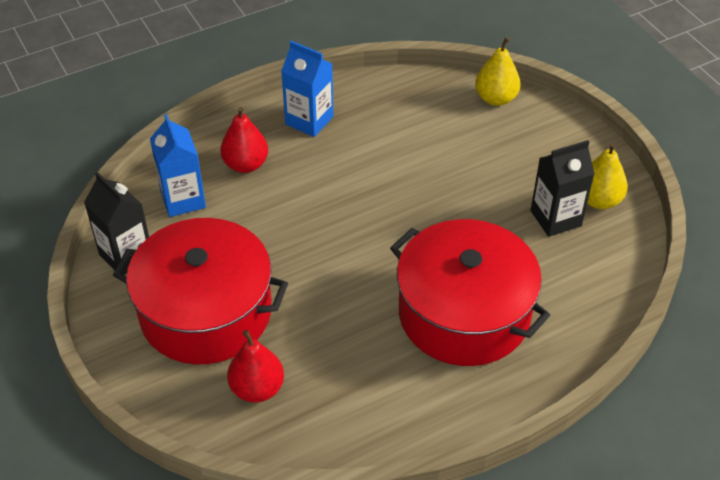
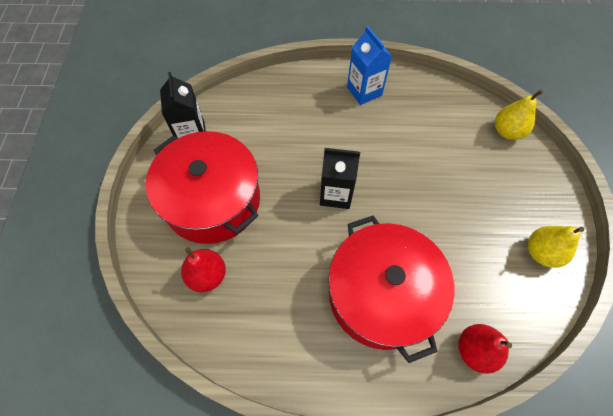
camera: 30 degrees right, 15 degrees up
blue carton [150,114,206,217] -> none
red pear [220,107,268,173] -> red pear moved to [458,324,512,374]
black carton [531,140,595,237] -> black carton moved to [320,148,360,209]

